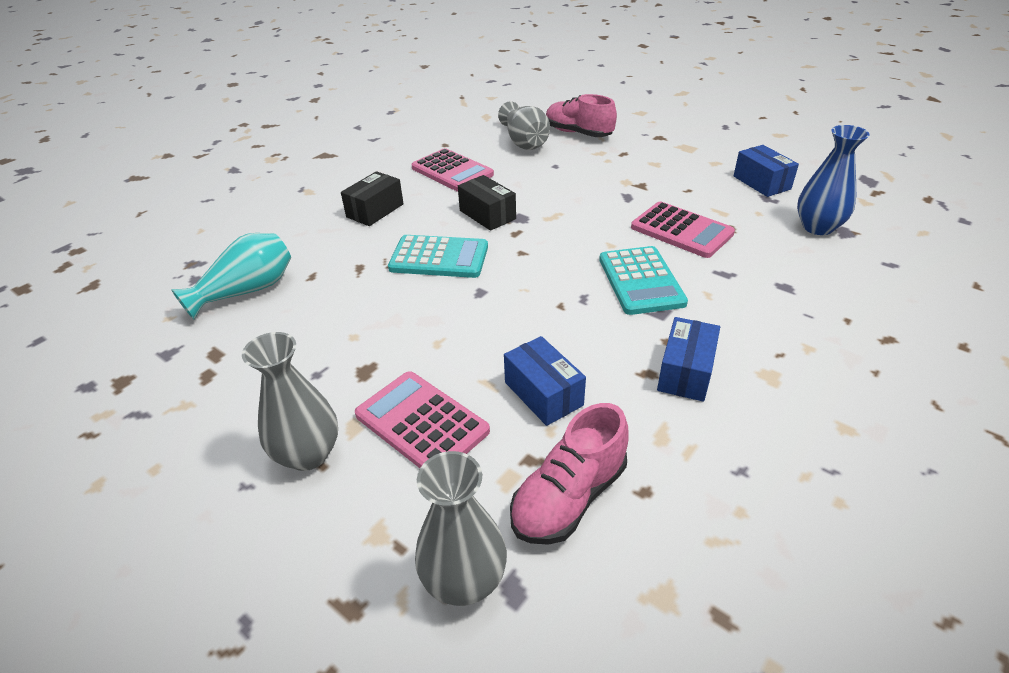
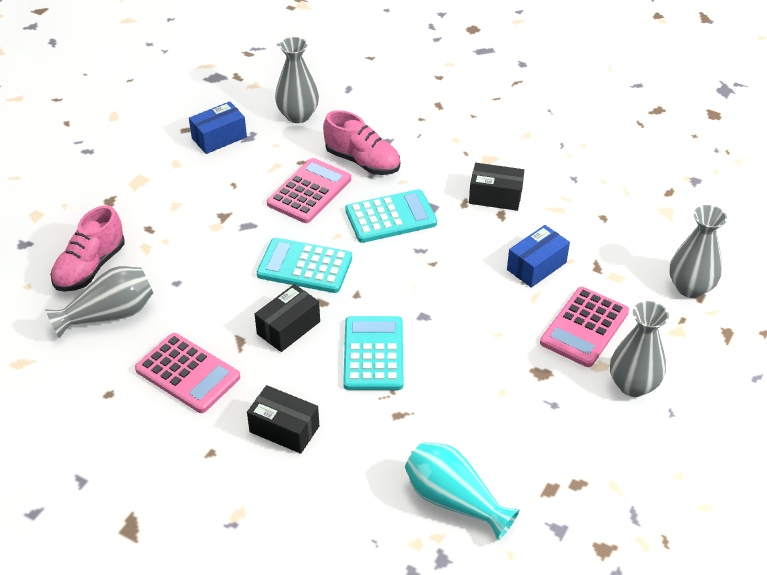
camera: 100 degrees left, 5 degrees up
pink calculator [411,148,494,192] -> pink calculator turned 90 degrees clockwise [135,333,240,413]
pink shoe [510,403,628,545] -> pink shoe moved to [323,110,400,175]
blue box [657,317,720,402] -> black box [469,163,524,211]
blue vase [797,125,870,235] -> grey vase [275,37,319,123]
none -> turquoise calculator [257,238,352,293]

